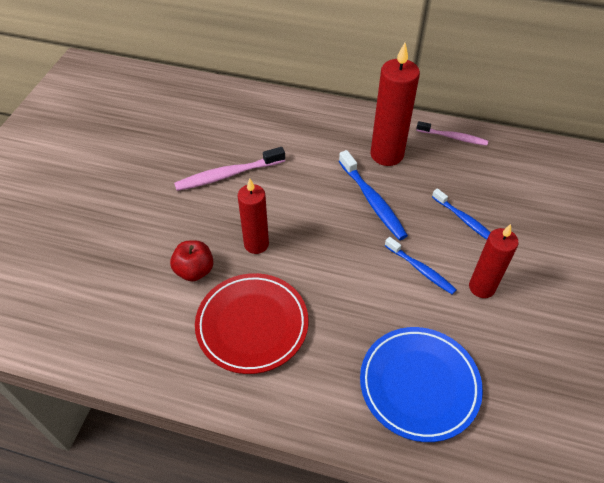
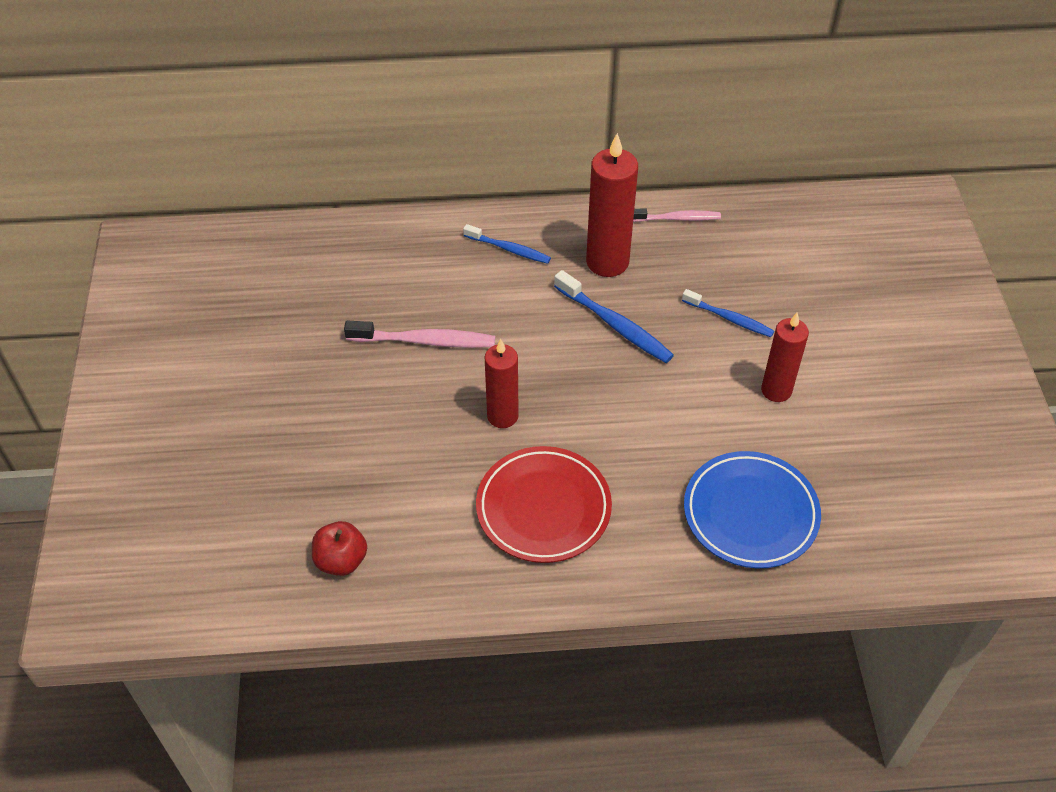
camera: 20 degrees left, 0 degrees up
red apple [170,240,214,281] -> red apple moved to [312,521,367,576]
pink toothbrush [174,147,285,191] -> pink toothbrush turned 135 degrees counterclockwise [344,321,495,348]
blue toothbrush [385,237,457,295] -> blue toothbrush moved to [463,224,551,264]

